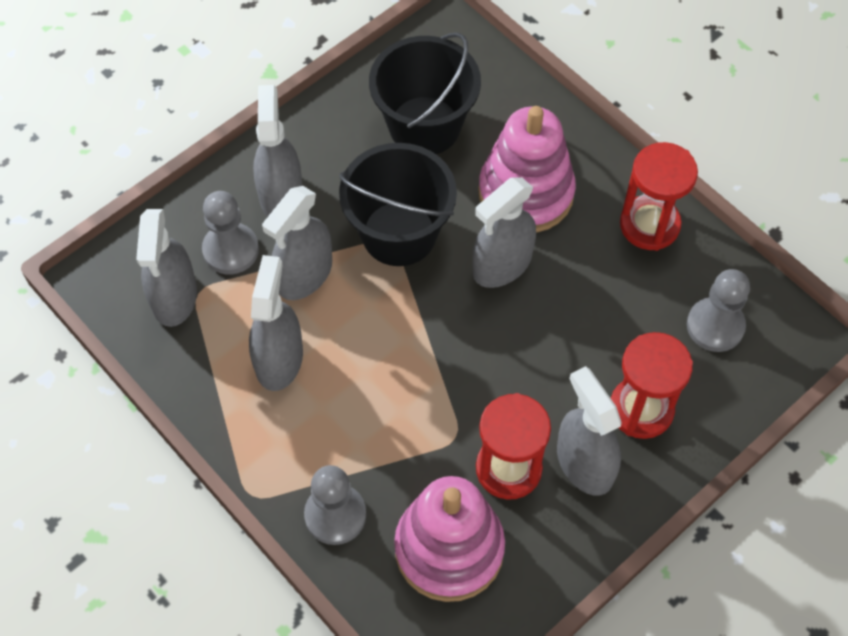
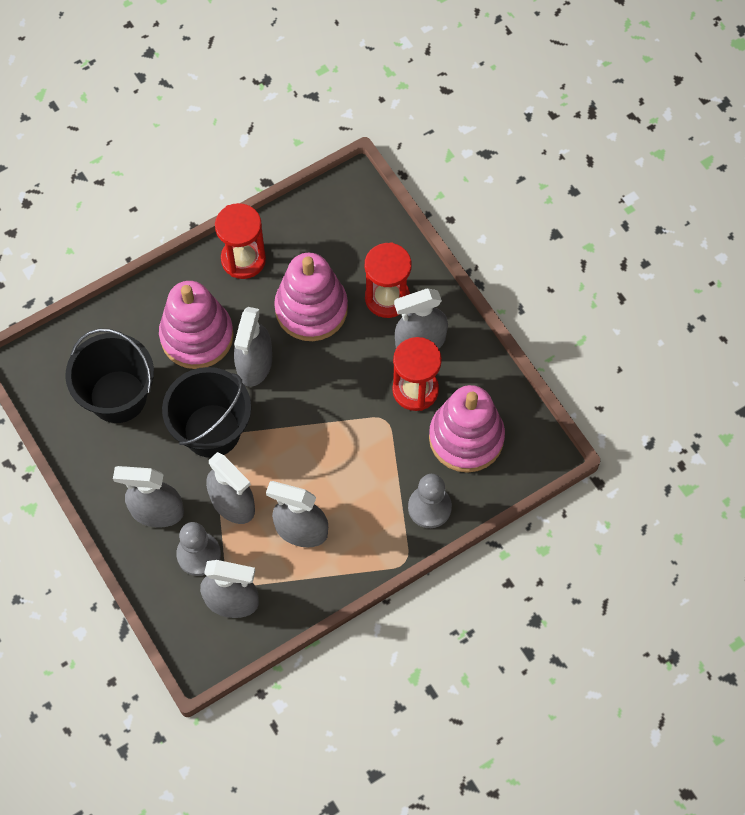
camera: 80 degrees left, 5 degrees up
grey spray bottle [472,177,536,288] -> grey spray bottle turned 45 degrees clockwise [234,307,272,387]
grey pawn [687,269,750,352] -> none
none -> pink stacking toy [274,253,348,341]

